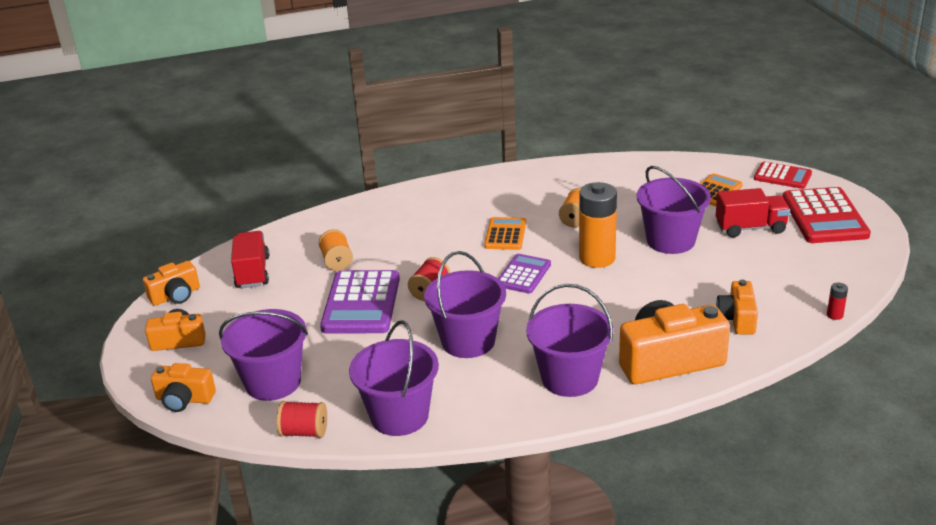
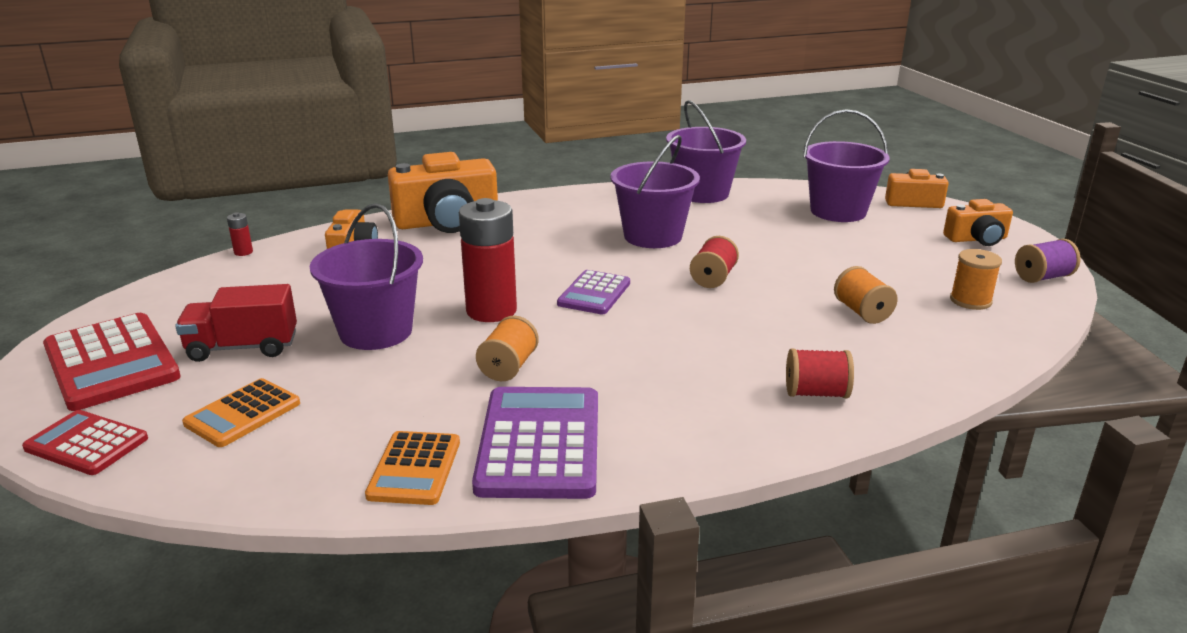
camera: 175 degrees right, 5 degrees down
orange camera [143,261,200,306] -> purple spool [1015,239,1081,283]
red truck [231,231,269,288] -> orange spool [950,249,1002,310]
red spool [276,401,327,438] -> red spool moved to [786,349,854,398]
purple calculator [320,270,400,333] -> purple calculator moved to [472,387,598,499]
orange calculator [484,217,526,250] -> orange calculator moved to [365,431,460,505]
purple bucket [526,284,614,397] -> none
orange battery [579,182,617,268] -> red battery [459,198,517,322]
red calculator [783,187,871,243] -> red calculator turned 150 degrees clockwise [43,313,181,411]

